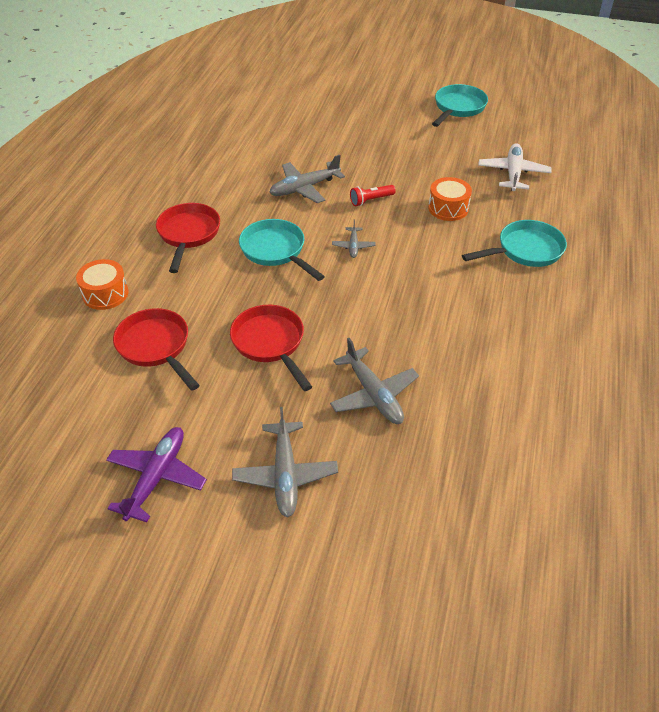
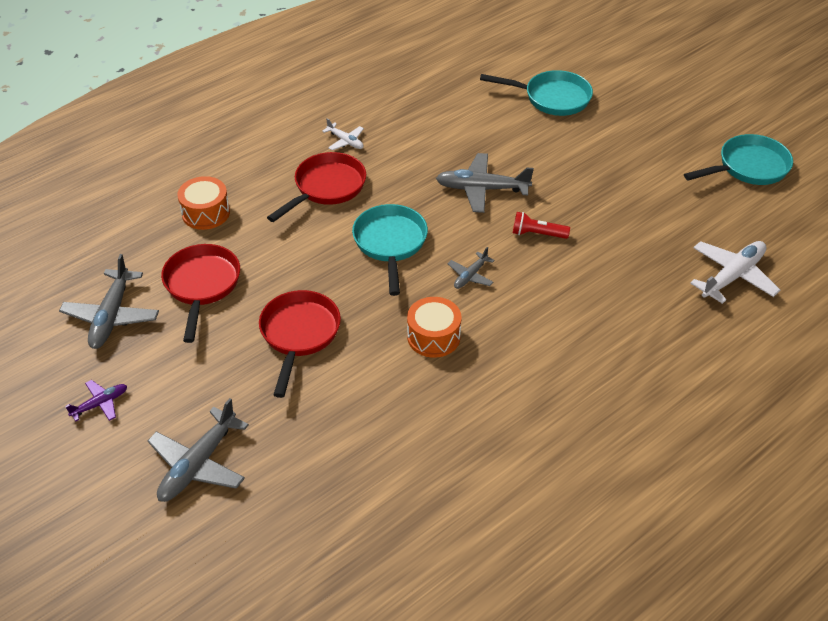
camera: 35 degrees right, 0 degrees up
purple plane [106,427,207,522] -> purple plane [65,380,127,421], size x0.55
grey plane [330,338,419,424] -> grey plane moved to [59,254,159,349]
orange drum [428,177,472,221] -> orange drum moved to [407,297,461,358]
turquoise pan [462,220,567,267] -> turquoise pan moved to [480,70,593,116]
none -> white plane [322,118,364,150]

